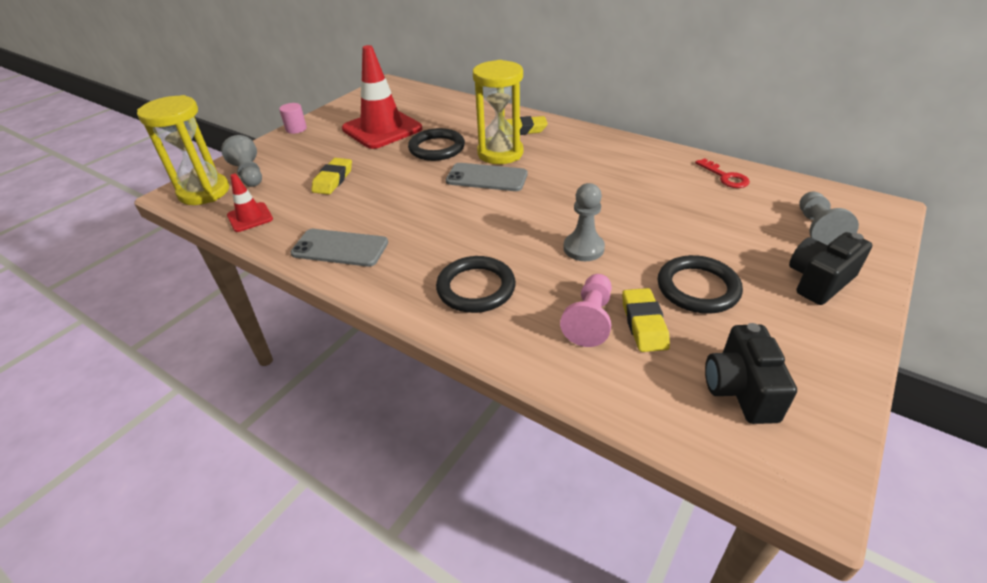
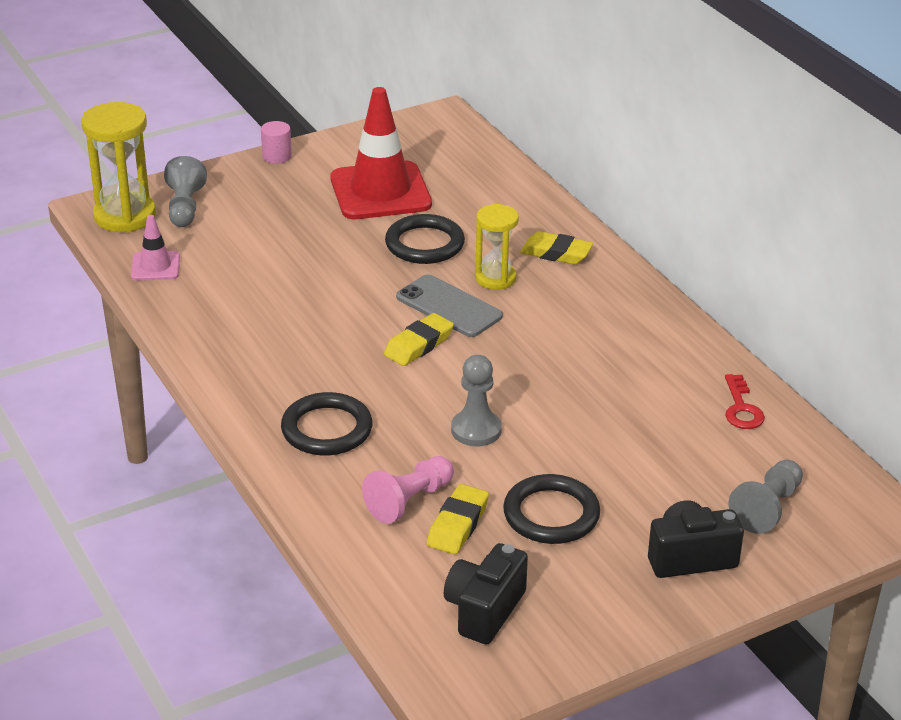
camera: 25 degrees right, 5 degrees down
red traffic cone [227,174,273,232] -> pink traffic cone [131,215,180,281]
grey phone [290,229,388,267] -> none
yellow eraser [311,158,352,195] -> yellow eraser moved to [384,313,454,366]
yellow hourglass [473,60,523,164] -> yellow hourglass [475,204,519,290], size x0.64

